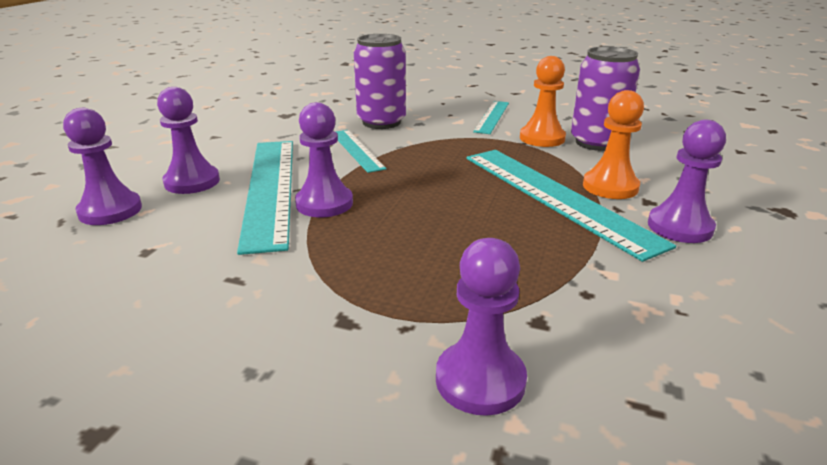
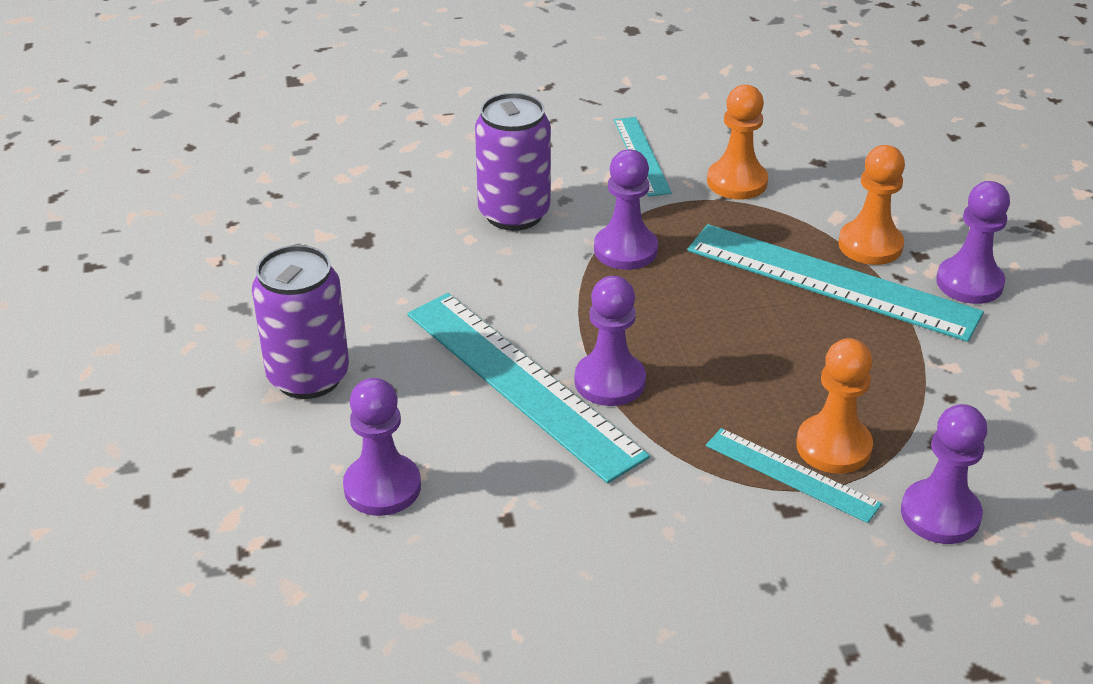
camera: 30 degrees left, 10 degrees up
purple pawn [157,87,220,194] -> purple pawn moved to [594,149,658,270]
turquoise ruler [336,130,387,173] -> turquoise ruler moved to [706,428,882,523]
purple can [571,47,640,151] -> purple can moved to [252,245,349,399]
none -> orange pawn [796,338,873,474]

